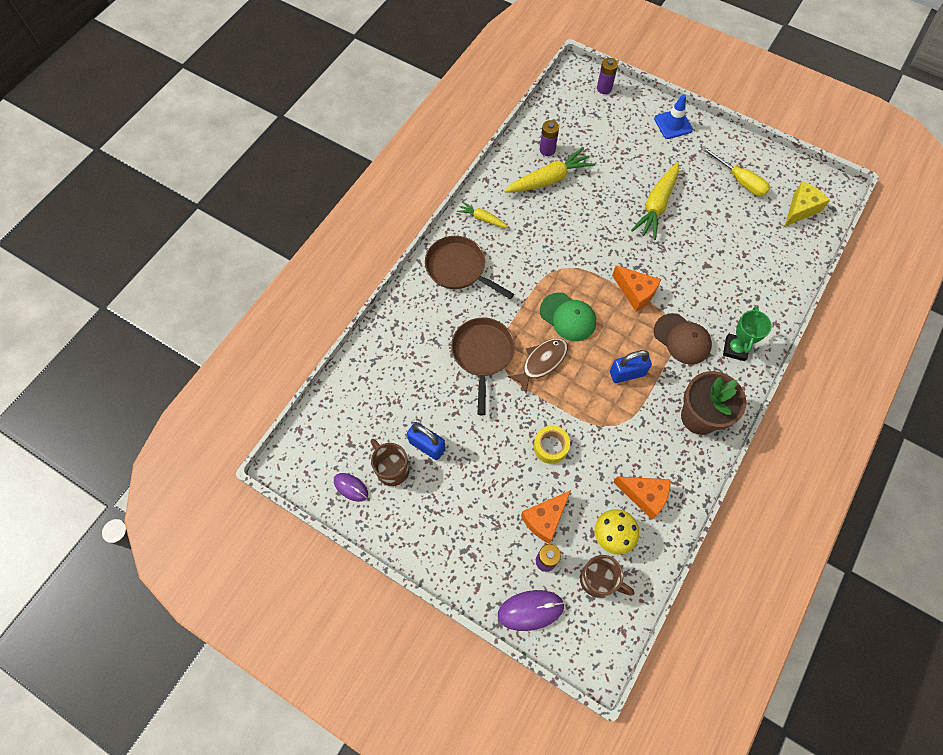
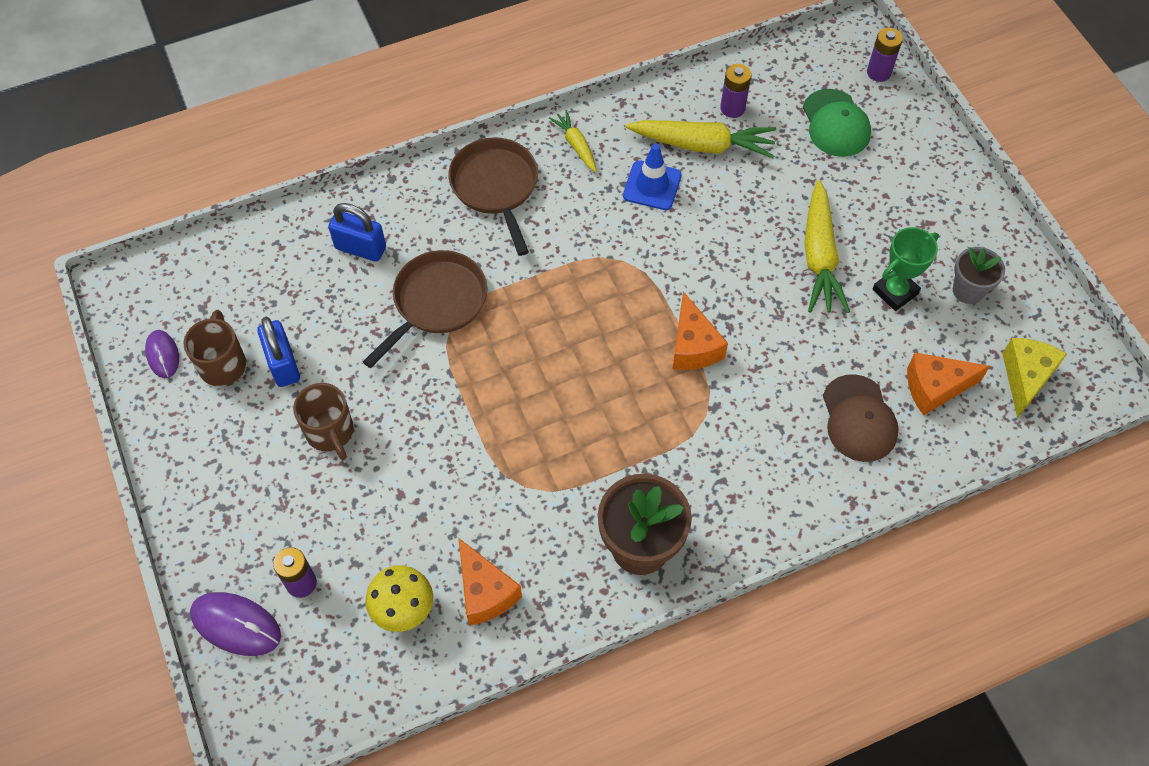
camera: 35 degrees right, 5 degrees down
brown fish [507,338,568,393] -> none
orange cheese [521,490,571,544] -> orange cheese moved to [907,353,990,415]
yellow tape [533,426,570,464] -> none
green cap [540,292,596,341] -> green cap moved to [803,89,871,157]
brown mug [580,555,634,598] -> brown mug moved to [293,383,354,460]
blue padlock [610,350,652,383] -> blue padlock moved to [328,203,386,262]
yellow carrot [631,162,679,240] -> yellow carrot turned 60 degrees counterclockwise [804,180,850,313]
blue traffic cone [654,94,693,139] -> blue traffic cone moved to [623,144,682,210]
brown cap [654,313,712,365] -> brown cap moved to [823,374,899,462]
yellow screwdriver [701,146,770,196] -> grey flower pot [953,247,1005,304]
green trophy [723,306,772,361] -> green trophy moved to [872,227,939,311]
yellow cheese [785,181,830,226] -> yellow cheese turned 60 degrees counterclockwise [1002,338,1067,418]

